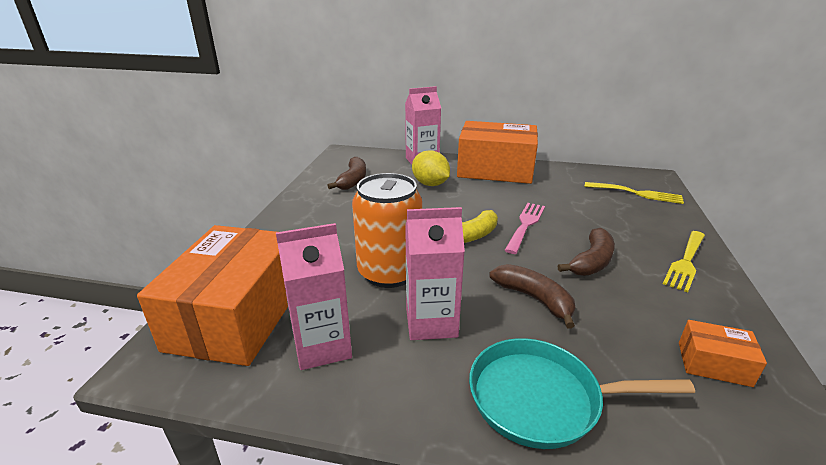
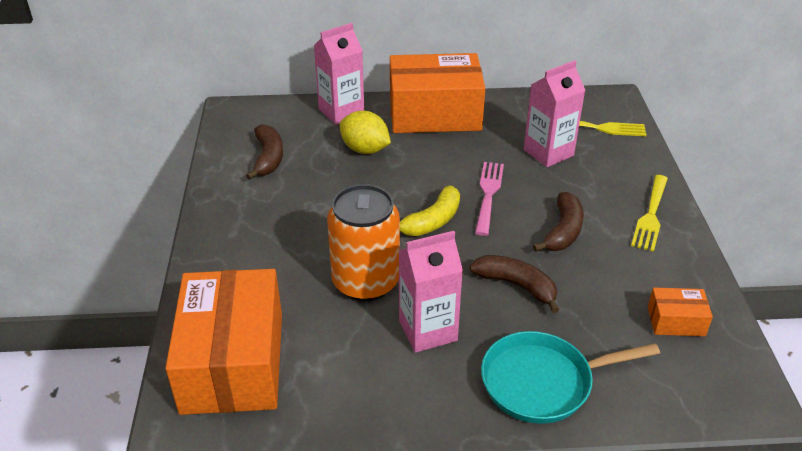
camera: 15 degrees left, 10 degrees up
pink carton [276,223,352,370] -> pink carton moved to [524,60,585,167]

